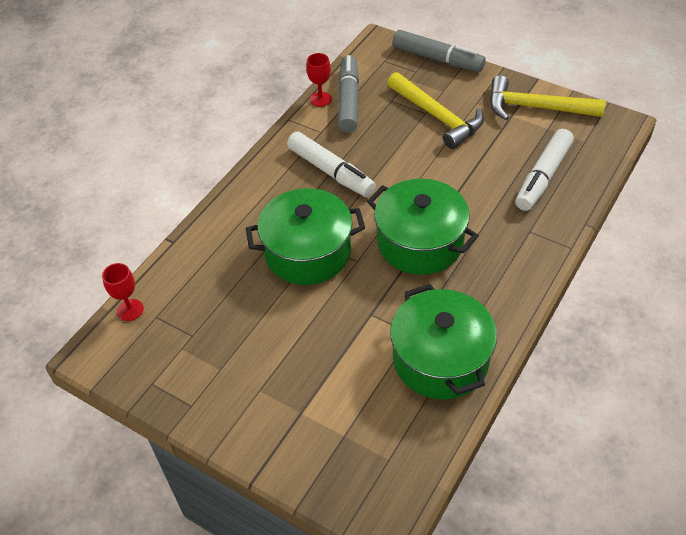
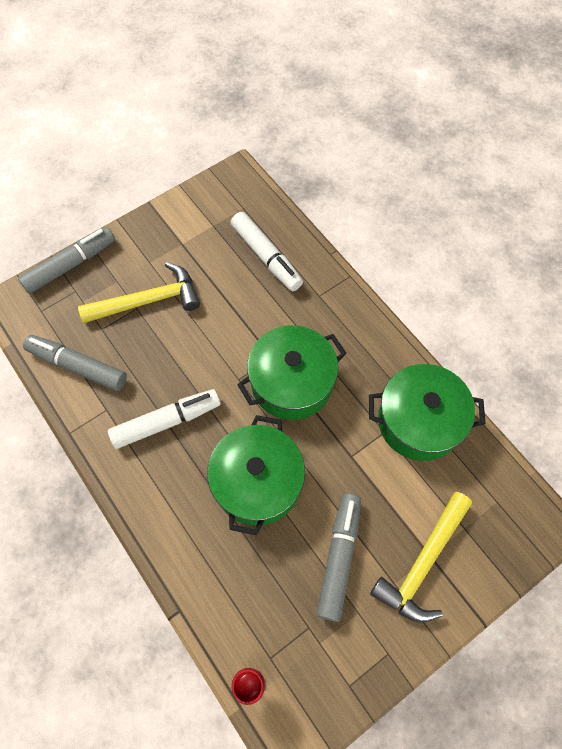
camera: 70 degrees left, 15 degrees up
red goblet [306,53,332,107] -> none
yellow hammer [490,75,606,120] -> yellow hammer moved to [370,492,472,623]
none -> grey marker [317,493,361,622]

